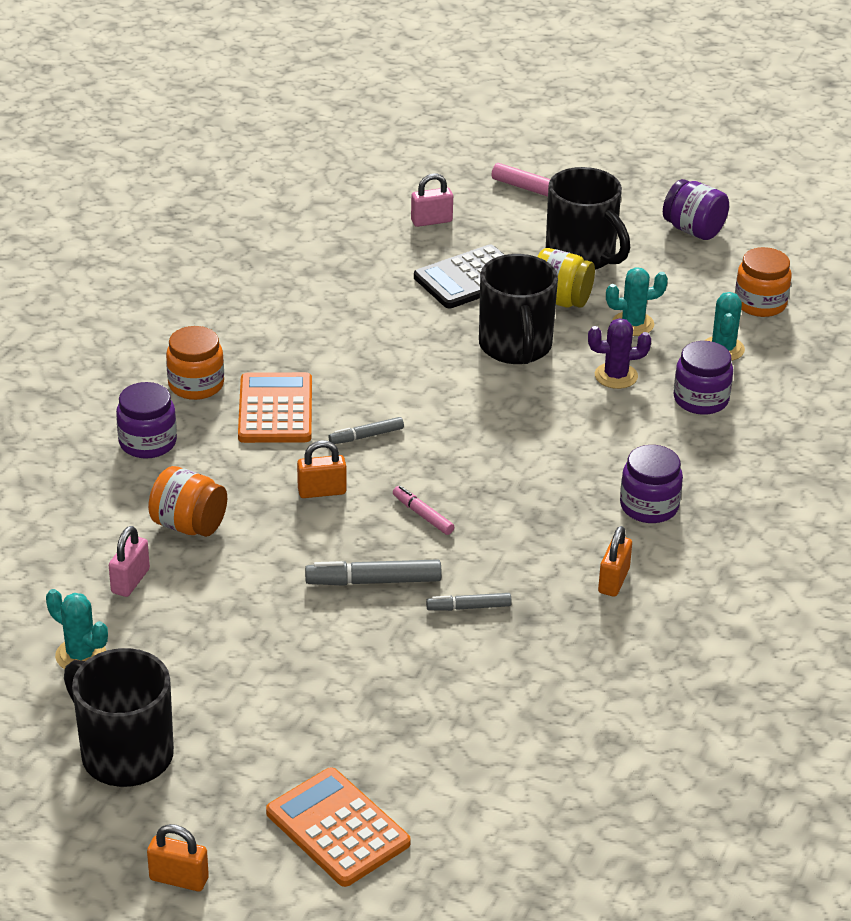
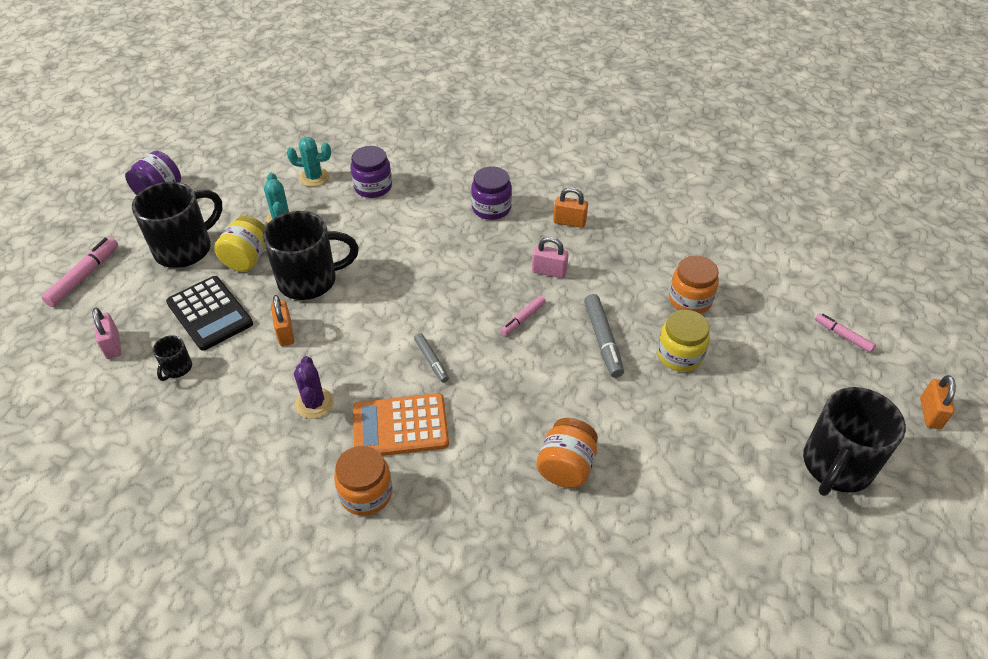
camera: 95 degrees left, 10 degrees up
turquoise cactus [46,589,108,669] -> none
pink padlock [109,526,150,597] -> pink padlock moved to [532,237,569,278]
purple jar [116,382,177,459] -> none
orange calculator [266,767,410,887] -> pink marker [815,313,876,353]
orange padlock [297,440,346,498] -> orange padlock moved to [271,295,294,346]
grey marker [426,593,512,611] -> none
purple cactus [588,318,651,389] -> purple cactus moved to [294,356,334,419]
orange jar [735,247,792,317] -> orange jar moved to [669,255,719,314]
none -> black mug [153,335,192,381]
none -> yellow jar [657,310,710,372]

